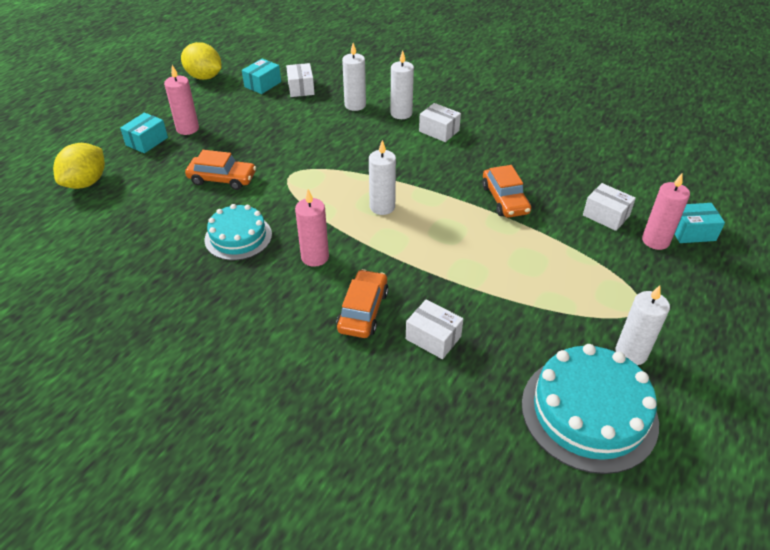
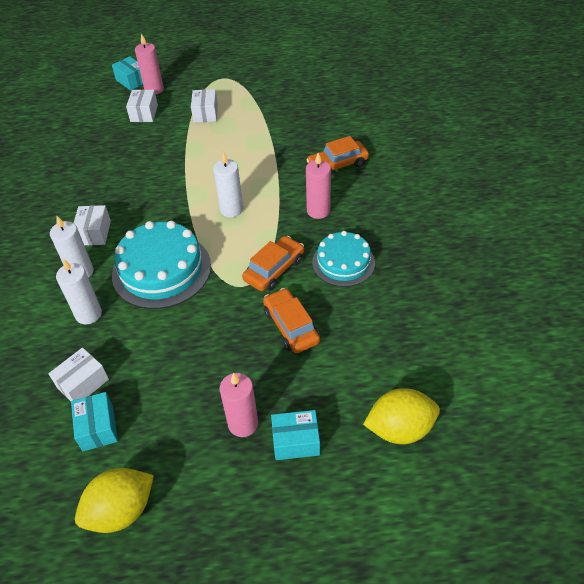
camera: 125 degrees left, 5 degrees up
yellow lemon [181,42,221,80] -> yellow lemon turned 60 degrees clockwise [75,468,154,533]
turquoise box [242,59,281,94] -> turquoise box turned 75 degrees clockwise [71,392,118,451]
white box [406,299,463,359] -> white box moved to [191,89,218,123]
orange car [482,165,531,218] -> orange car moved to [242,236,304,291]
turquoise cake [522,344,659,474] -> turquoise cake moved to [112,221,211,309]
white candle [616,285,670,365] -> none

